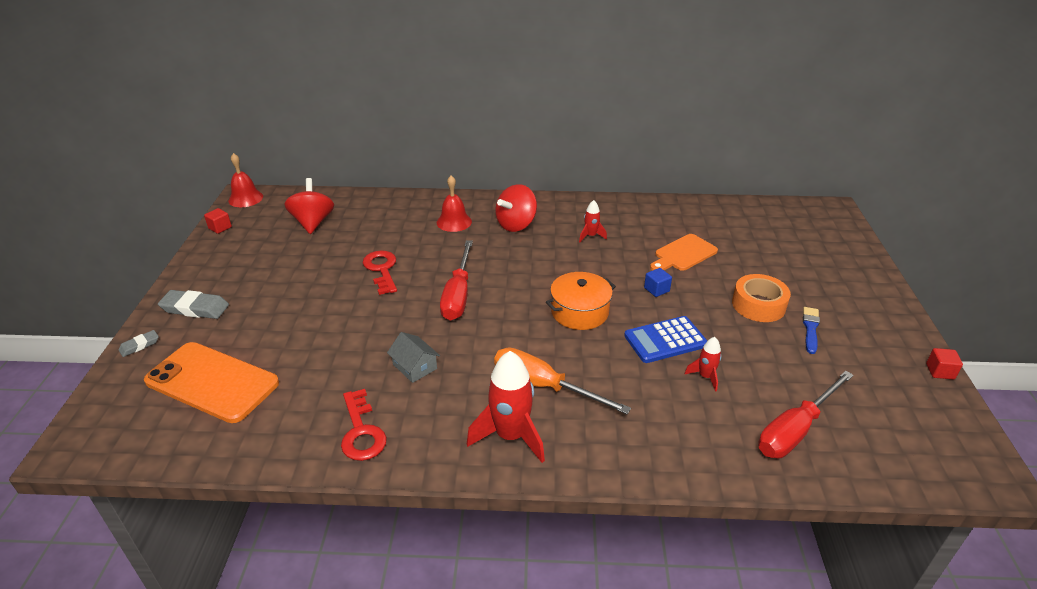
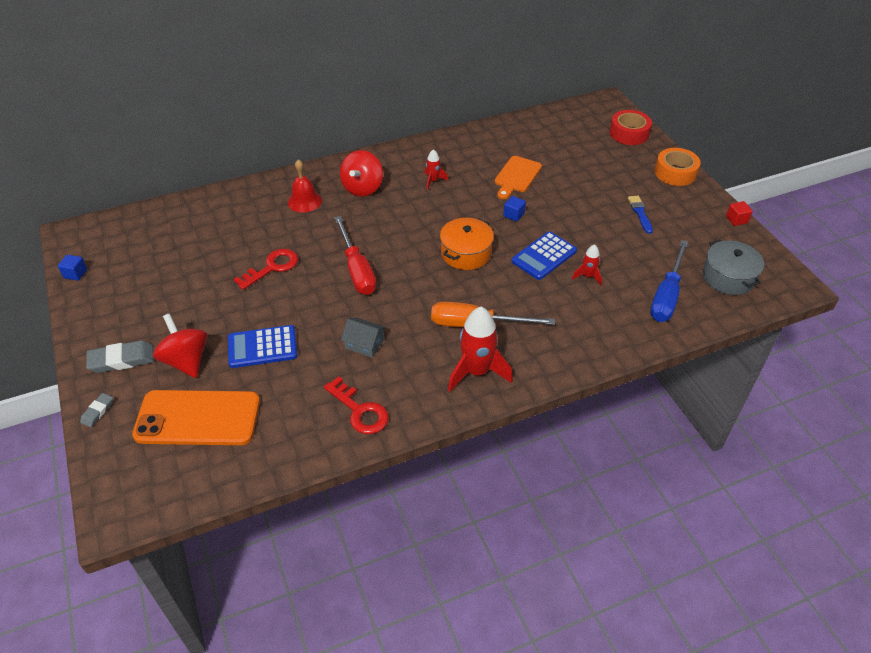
camera: 25 degrees left, 10 degrees up
red cube [204,208,232,234] -> blue cube [58,255,87,281]
red bell [228,153,263,207] -> none
red spinning top [284,178,334,234] -> red spinning top moved to [153,313,208,378]
red key [363,250,397,295] -> red key turned 90 degrees clockwise [233,249,298,290]
orange tape [732,274,791,322] -> orange tape moved to [655,148,701,186]
red screwdriver [758,371,854,458] -> blue screwdriver [650,240,688,322]
none -> blue calculator [228,325,297,368]
none -> red tape [610,110,652,145]
none -> grey pot [702,240,764,295]

